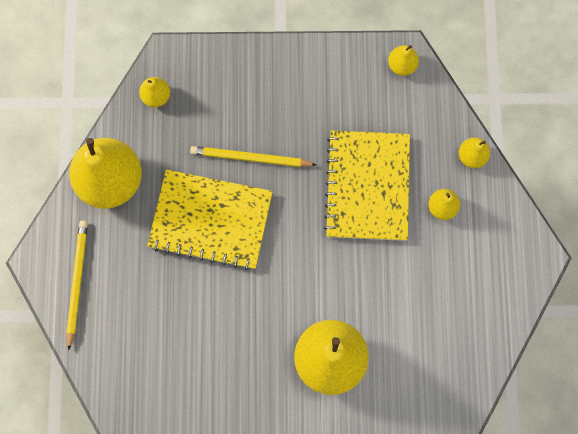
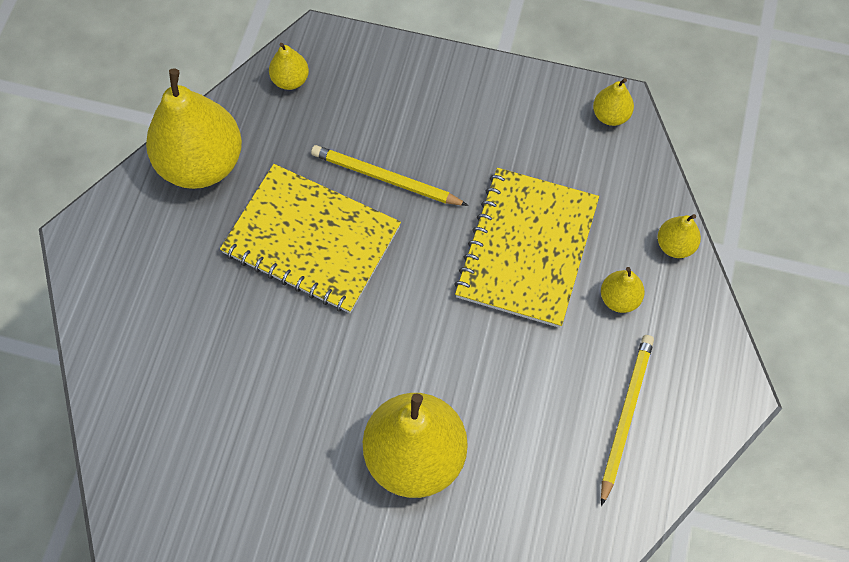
camera: 15 degrees right, 10 degrees down
yellow pencil [66,221,88,350] -> yellow pencil moved to [601,335,654,506]

